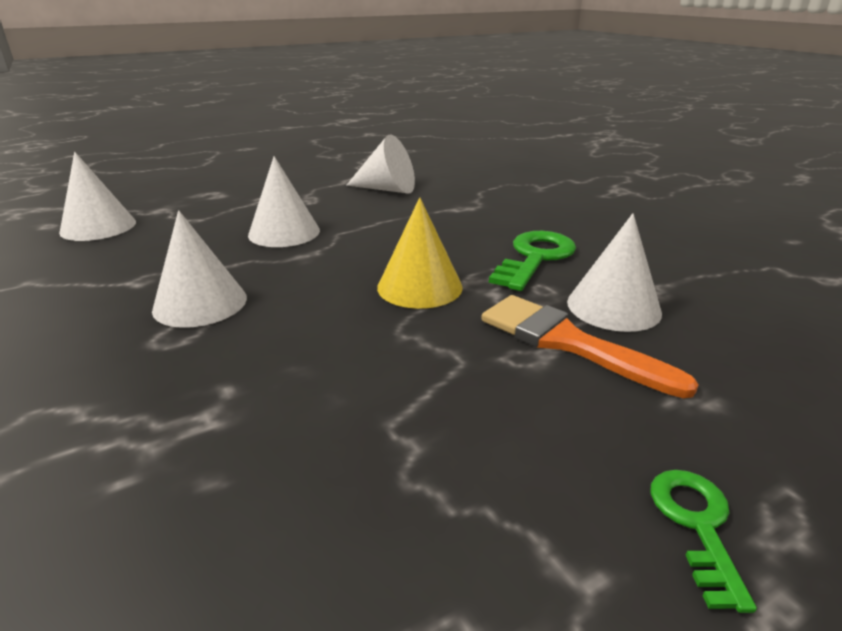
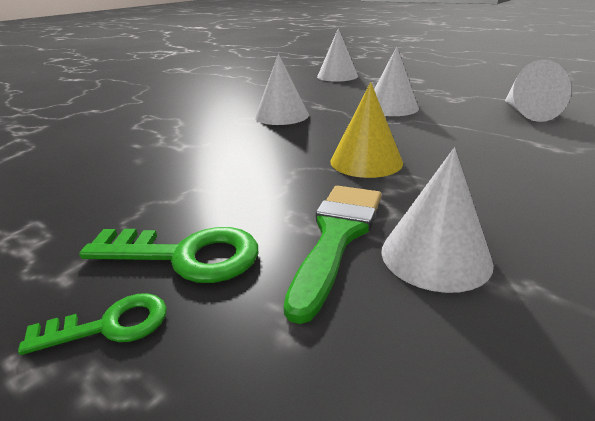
camera: 70 degrees right, 0 degrees up
orange brush [481,295,698,398] -> green brush [284,186,382,324]
green key [489,231,576,291] -> green key moved to [79,227,258,283]

